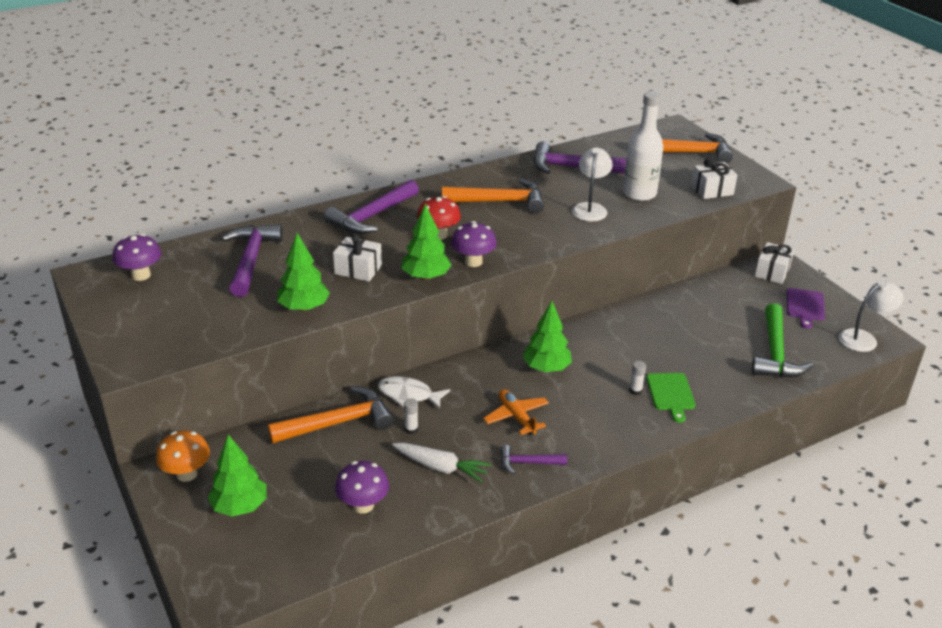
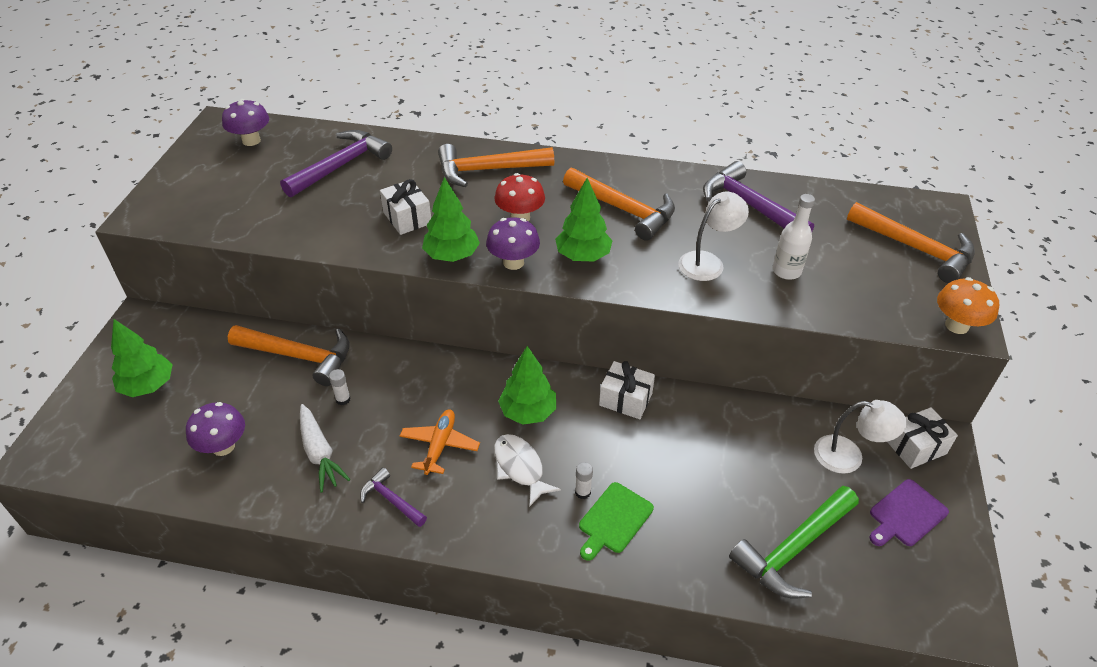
camera: 40 degrees right, 10 degrees up
orange mushroom [156,430,210,482] -> orange mushroom moved to [937,277,999,334]
green tree [277,233,330,312] -> green tree moved to [555,178,613,261]
purple hammer [324,180,419,234] -> orange hammer [438,144,554,187]
white fish [378,376,450,409] -> white fish moved to [494,434,561,507]
white bottle [623,92,663,201] -> white bottle [773,194,815,280], size x0.66
white gift [691,159,737,199] -> white gift moved to [599,361,655,419]
white lamp [839,281,904,352] -> white lamp moved to [814,400,907,474]

